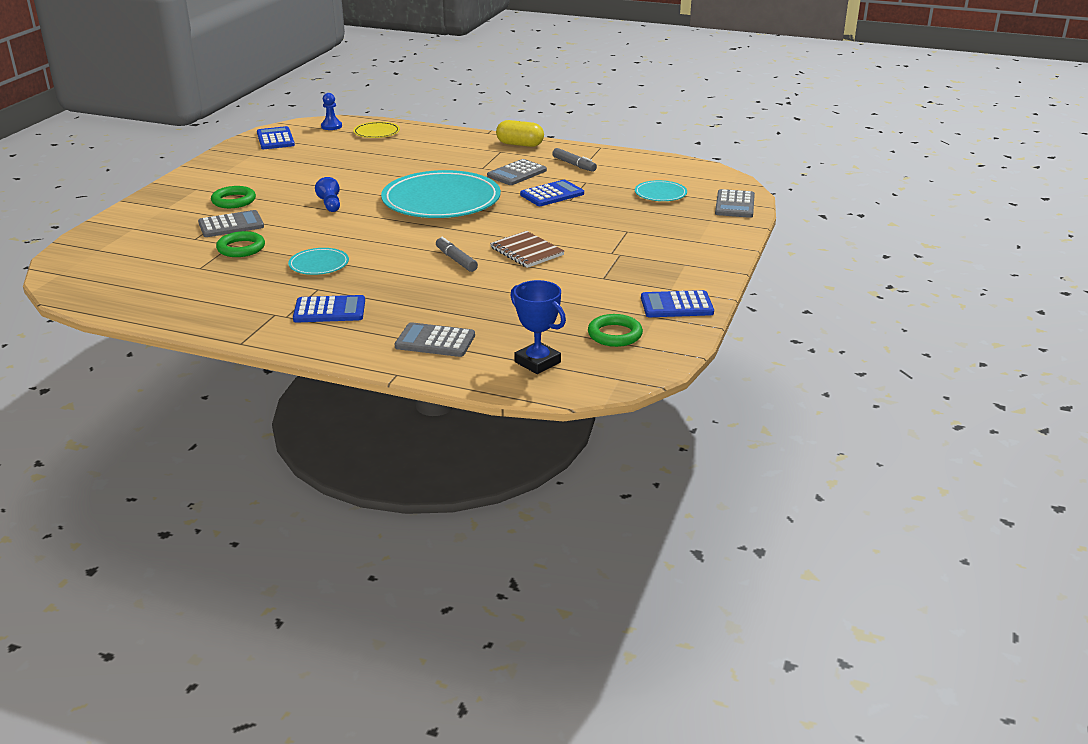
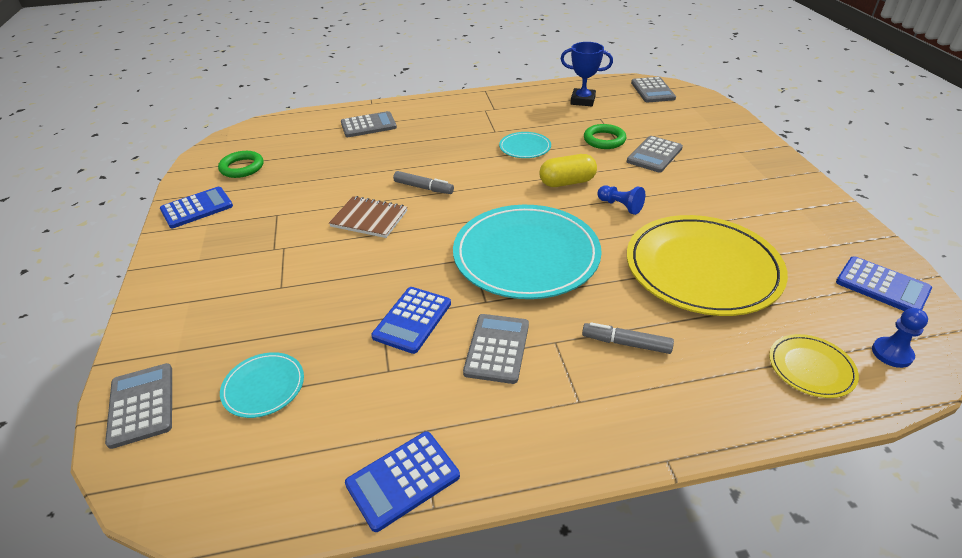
camera: 150 degrees right, 10 degrees up
green ring [211,186,256,208] -> none
blue calculator [293,295,365,322] -> blue calculator moved to [345,432,460,532]
yellow capsule [496,120,544,147] -> yellow capsule moved to [539,154,597,187]
blue trophy [510,280,566,374] -> blue trophy moved to [561,42,613,106]
grey marker [552,148,597,172] -> grey marker moved to [582,322,674,354]
none -> yellow plate [627,215,788,316]
none -> grey calculator [631,77,676,102]

